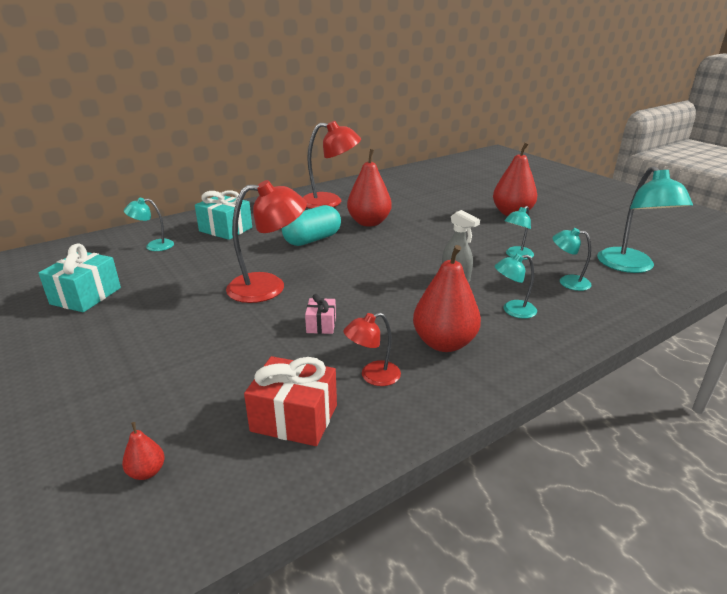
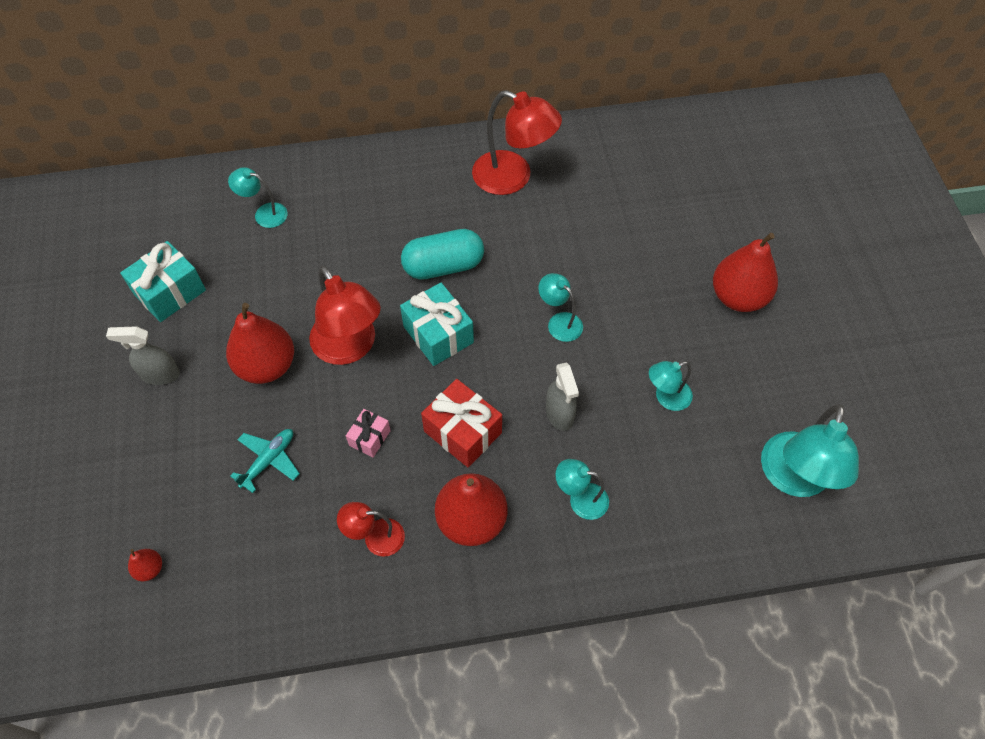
camera: 25 degrees right, 30 degrees up
turquoise gift [195,190,252,240] -> turquoise gift moved to [400,282,474,366]
red lamp [226,180,307,303] -> red lamp turned 45 degrees clockwise [309,266,381,365]
red gift [244,356,337,446] -> red gift moved to [421,379,502,468]
red pear [347,149,392,227] -> red pear moved to [226,303,294,384]
turquoise lamp [553,228,592,291] -> turquoise lamp moved to [538,273,583,342]
none -> grey spray bottle [106,326,180,385]
none -> turquoise plane [230,429,300,493]

